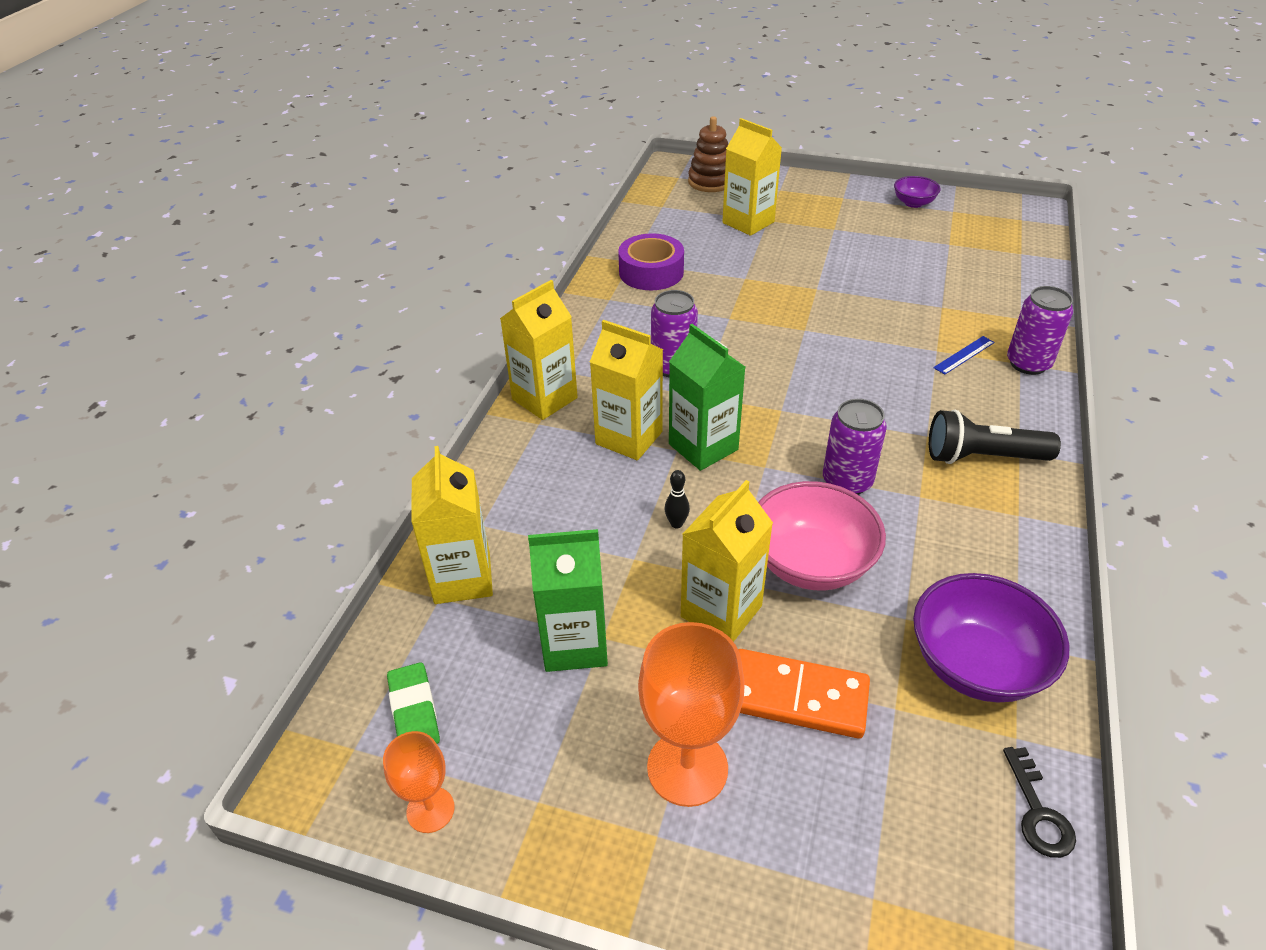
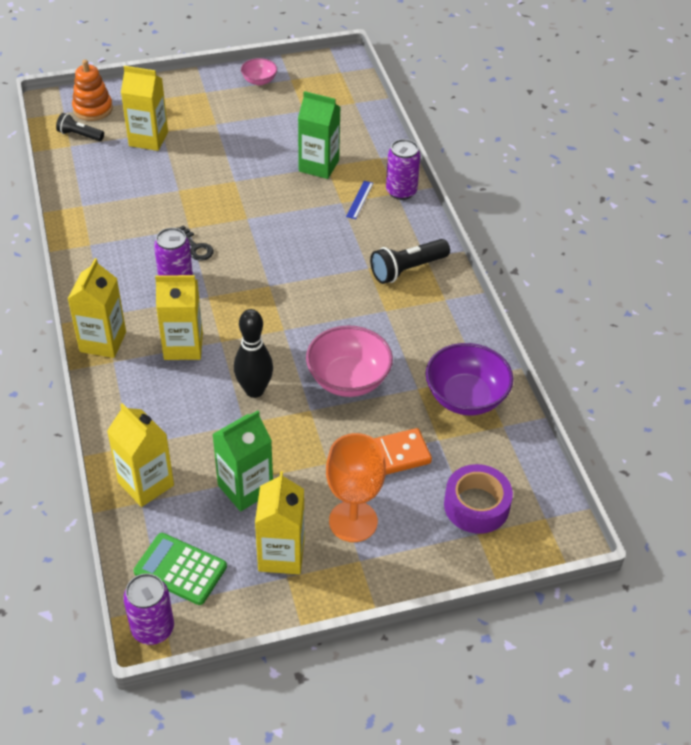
camera: 35 degrees left, 5 degrees up
orange goblet [383,731,455,833] -> none
green eraser [387,662,440,744] -> green calculator [134,533,227,605]
purple tape [618,233,684,290] -> purple tape moved to [444,464,513,534]
black bowling pin [665,470,690,528] -> black bowling pin [234,309,273,398], size x2.25
green carton [669,324,745,471] -> green carton moved to [298,91,340,179]
yellow carton [681,480,773,642] -> yellow carton moved to [255,471,304,574]
brown stacking toy [688,116,728,192] -> orange stacking toy [72,60,113,121]
purple can [823,399,887,495] -> purple can moved to [123,573,174,645]
purple bowl [894,176,941,208] -> pink bowl [241,58,277,85]
black key [1003,747,1076,858] -> black key moved to [177,225,214,261]
none -> black flashlight [56,113,104,141]

